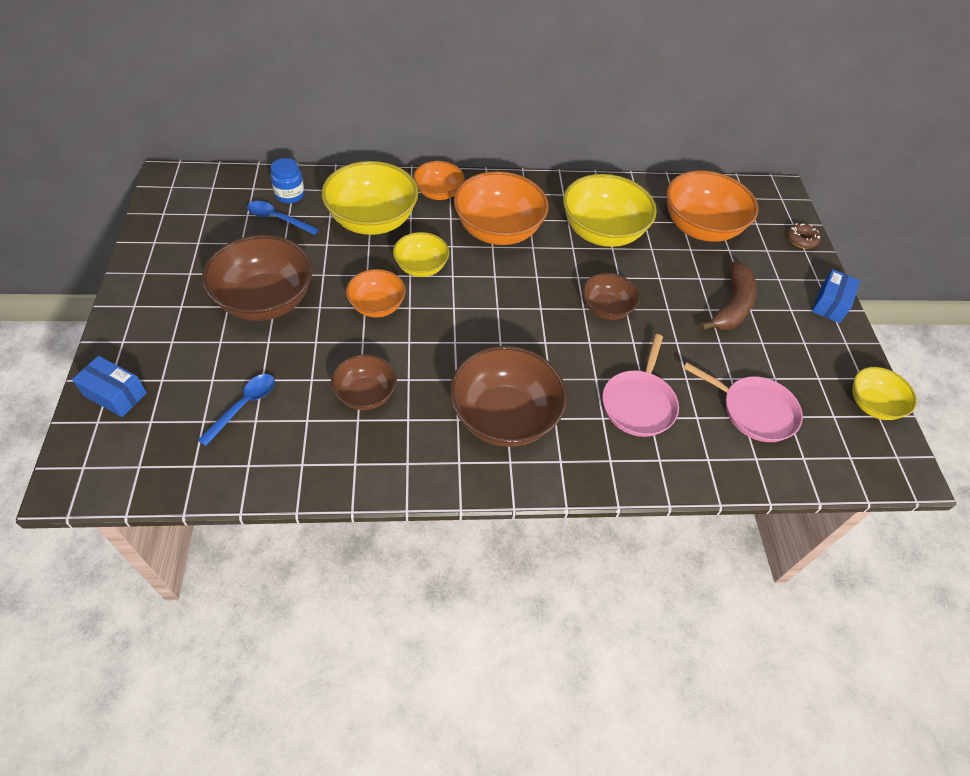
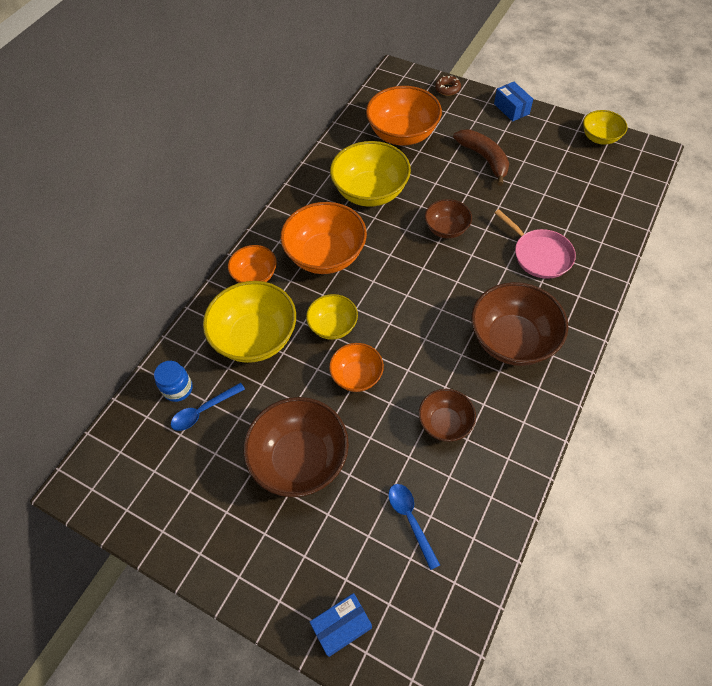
camera: 50 degrees left, 5 degrees up
pink pan [683,363,803,442] -> none

